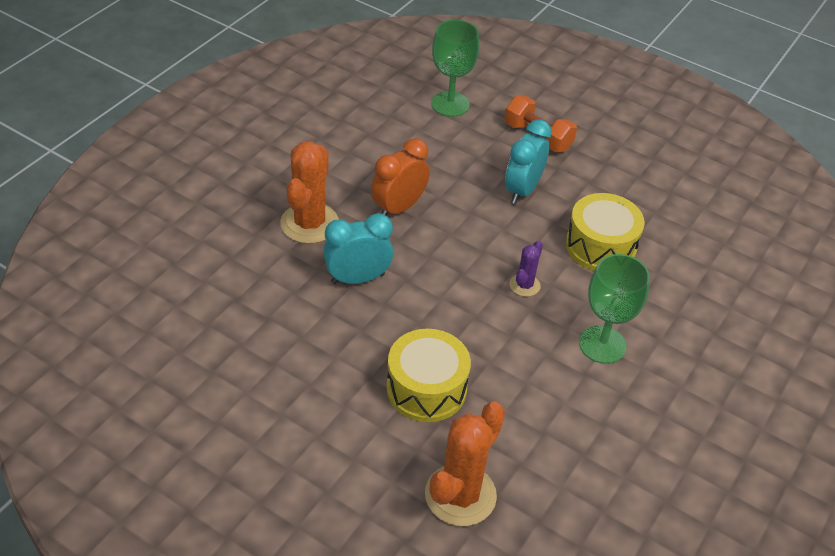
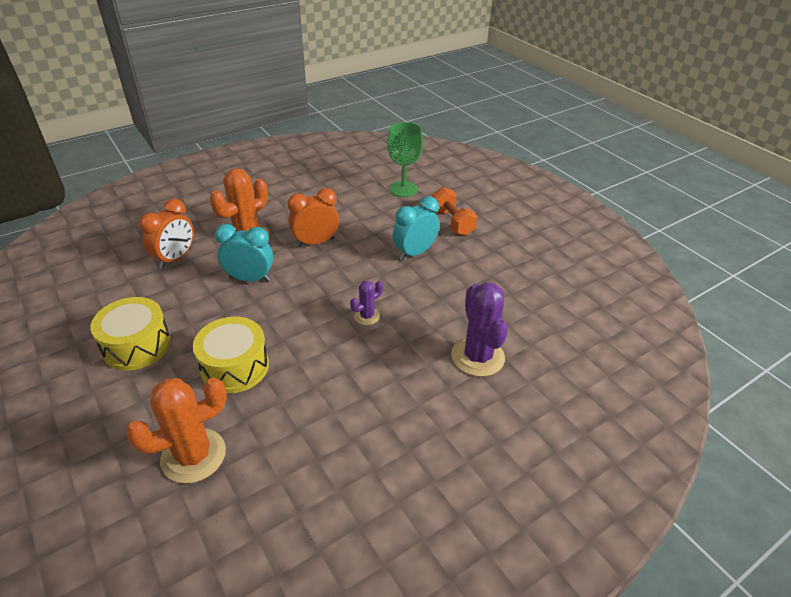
camera: 25 degrees right, 5 degrees down
yellow drum [566,193,645,271] -> yellow drum moved to [90,297,171,371]
green goblet [579,254,650,364] -> none
none -> orange clock [139,198,194,269]
none -> purple cactus [451,282,508,377]

